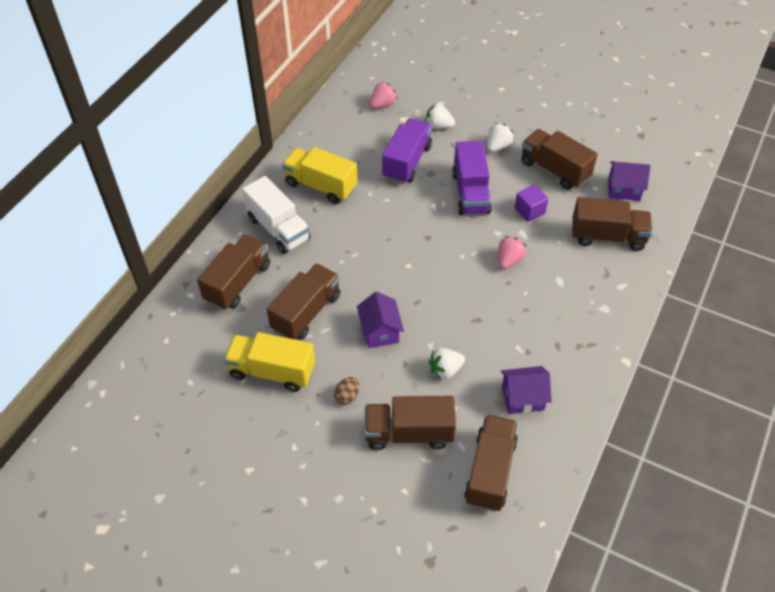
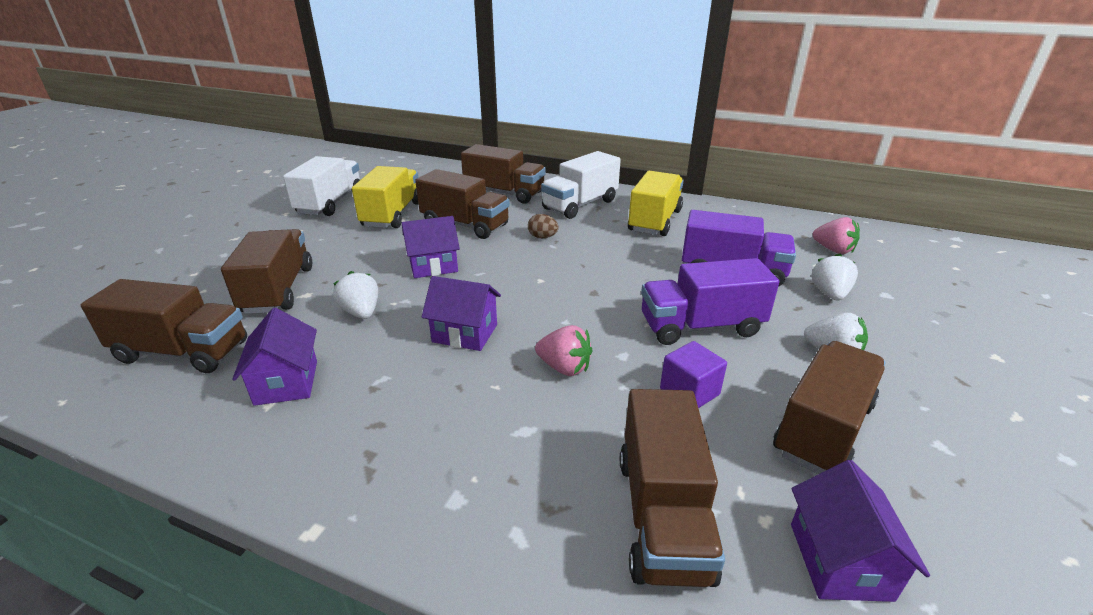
camera: 85 degrees right, 20 degrees down
brown egg [334,377,359,405] -> brown egg moved to [528,214,559,238]
none -> white truck [283,156,360,216]
none -> purple house [422,276,501,351]

